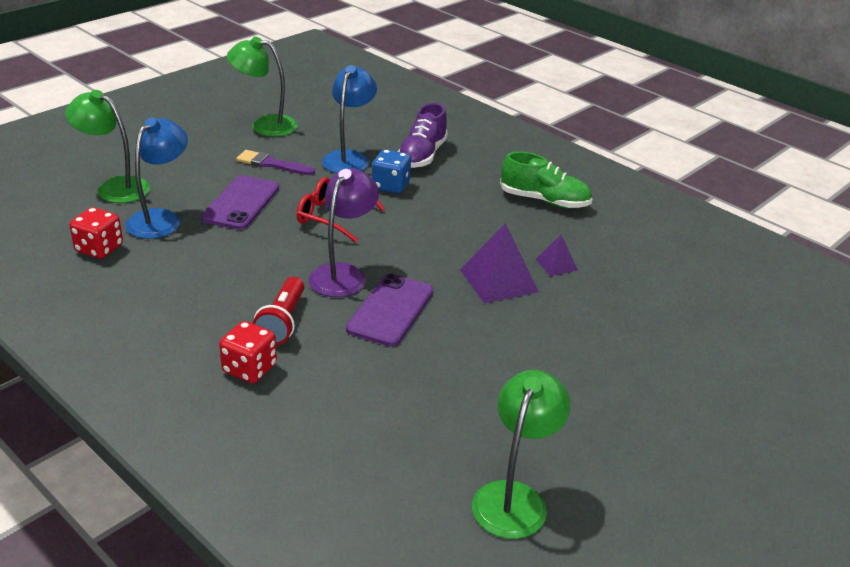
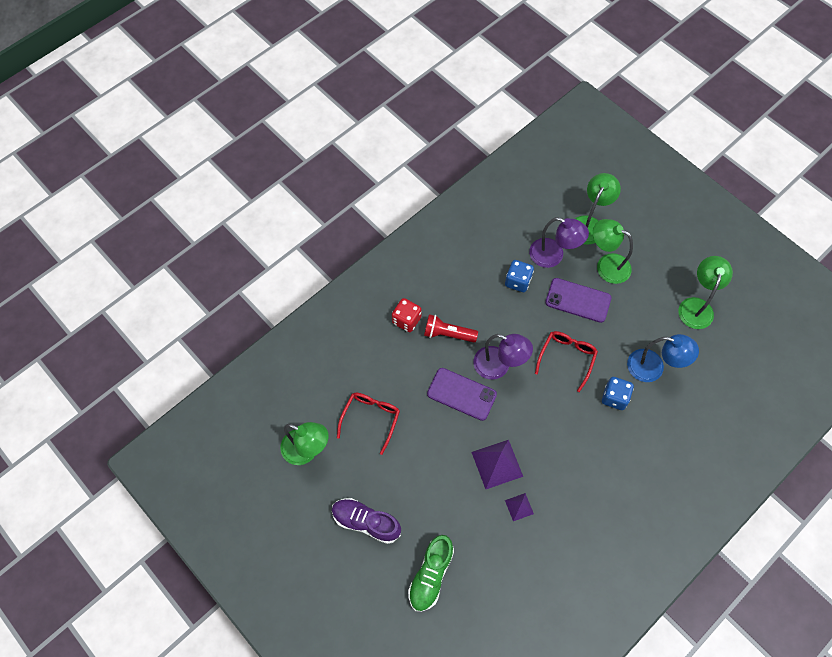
camera: 95 degrees right, 30 degrees up
red dice [70,207,123,259] -> none
blue lamp [125,118,188,239] -> purple lamp [529,217,589,268]
purple brush [236,150,315,175] -> none
purple shoe [397,103,448,168] -> purple shoe moved to [332,498,401,544]
green shoe [500,152,592,208] -> green shoe moved to [408,535,454,612]
none -> red glasses [337,393,400,455]
none -> blue dice [505,260,534,292]
none -> green lamp [593,219,633,284]

